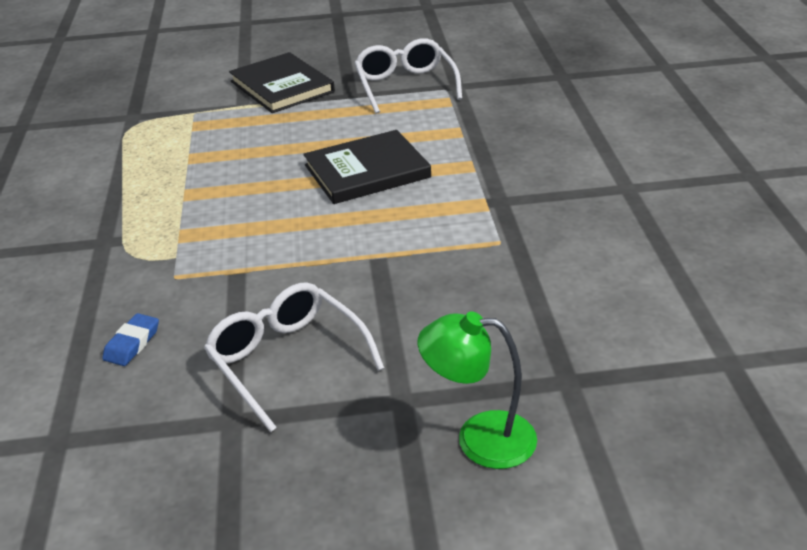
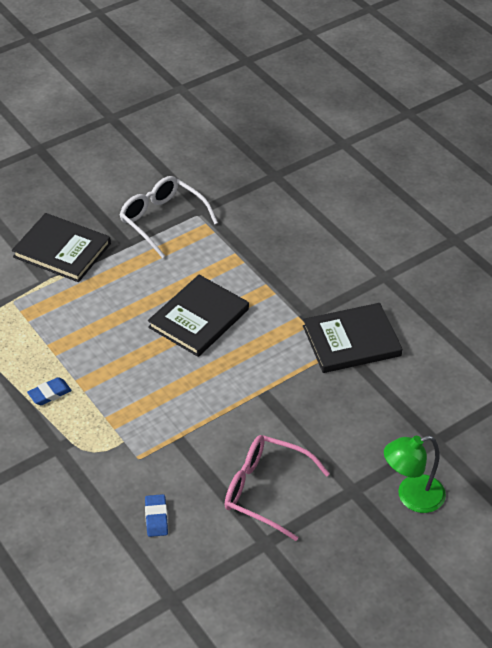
camera: 30 degrees left, 10 degrees up
white glasses [204,282,384,432] -> pink glasses [225,435,330,541]
none -> blue eraser [27,377,72,405]
none -> black book [303,303,402,373]

